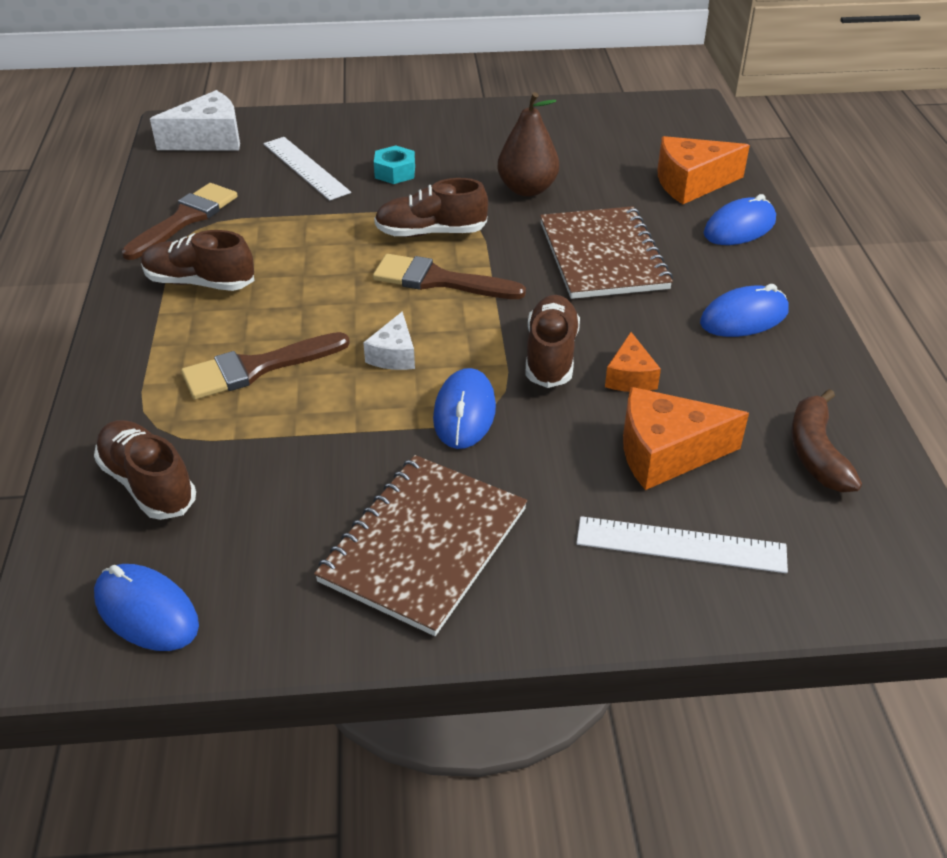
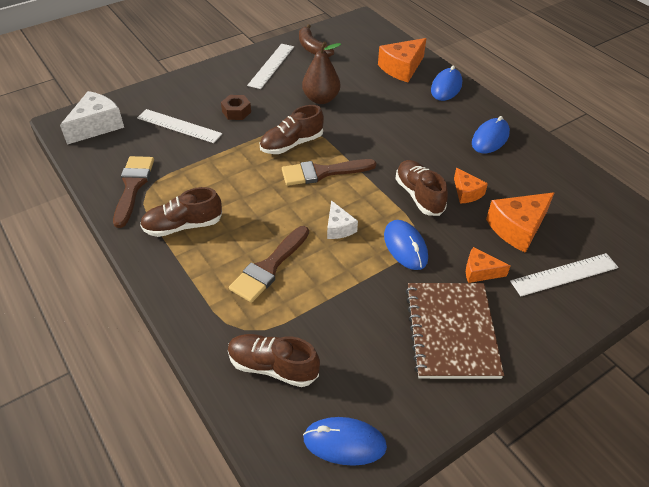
camera: 30 degrees left, 5 degrees up
turquoise nut [374,145,415,184] -> brown nut [221,95,251,120]
brown notebook [540,206,673,299] -> none
brown banana [791,389,862,492] -> brown banana moved to [299,24,334,57]
none -> white ruler [247,44,294,89]
none -> orange cheese [466,247,511,283]

